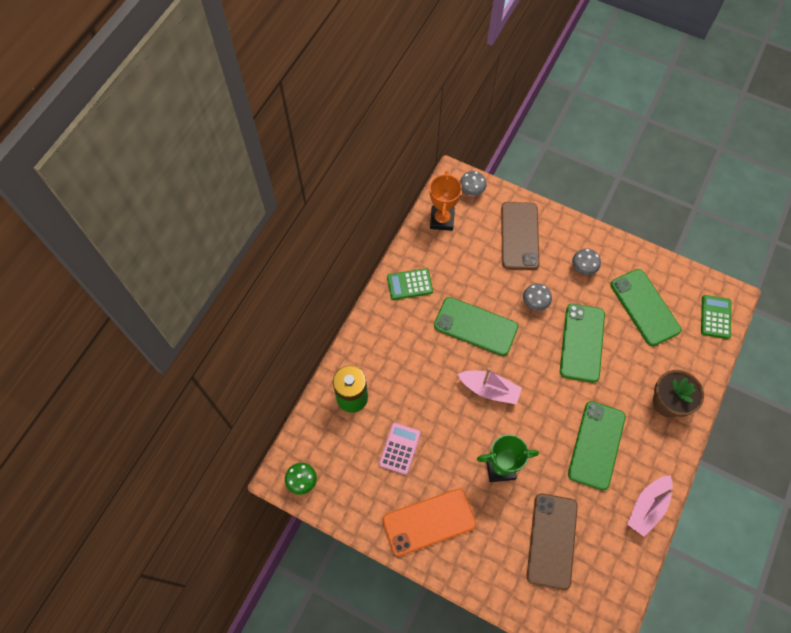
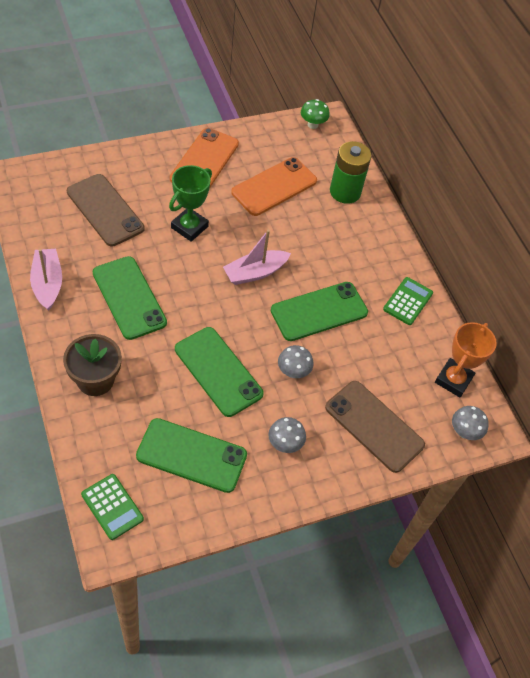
camera: 125 degrees right, 10 degrees down
pink calculator [379,423,421,475] -> orange phone [231,157,317,216]
orange trophy [429,171,462,231] -> orange trophy turned 75 degrees clockwise [435,322,497,397]

